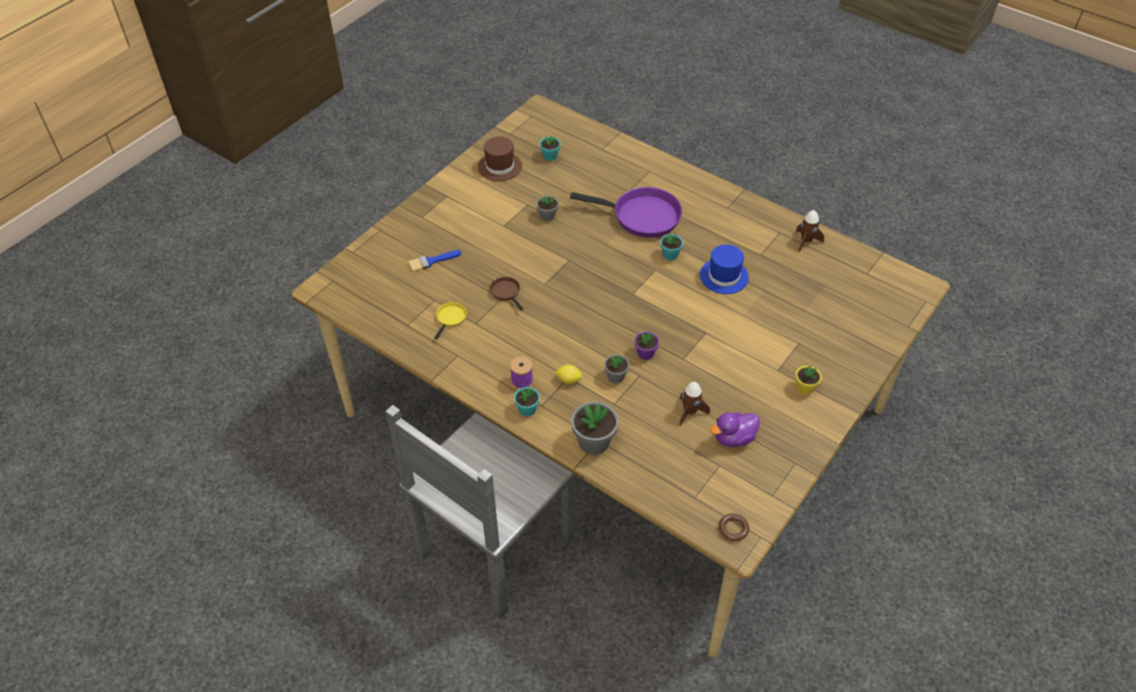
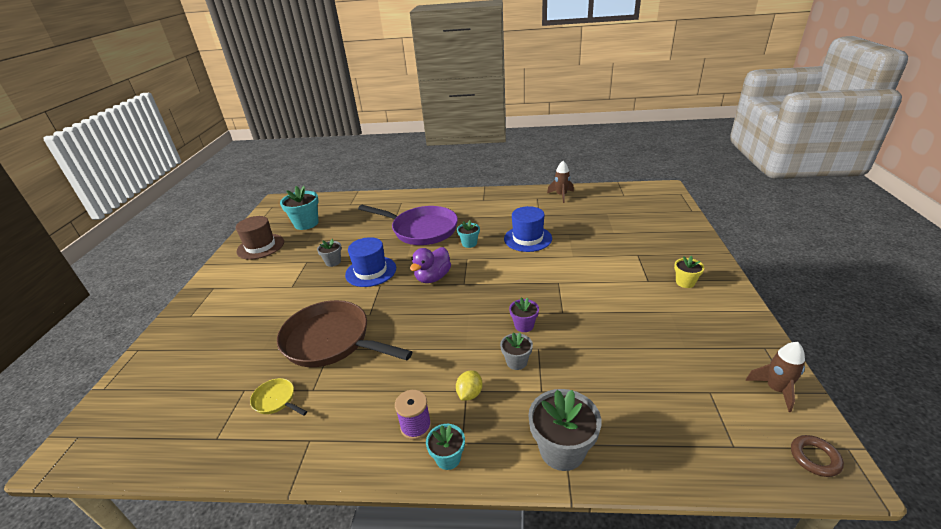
camera: 30 degrees left, 15 degrees down
blue brush [408,250,461,272] -> none
yellow pan [434,302,467,339] -> yellow pan turned 45 degrees counterclockwise [250,378,307,416]
brown pan [490,277,523,310] -> brown pan [277,300,412,367], size x2.37
turquoise flower pot [540,136,561,161] -> turquoise flower pot [280,186,319,230], size x1.76
yellow lemon [555,365,582,384] -> yellow lemon turned 45 degrees counterclockwise [456,371,483,401]
purple pan [570,187,682,238] -> purple pan turned 45 degrees clockwise [358,205,458,245]
brown rocket [679,382,710,426] -> brown rocket moved to [746,342,805,412]
purple duck [710,412,760,447] -> purple duck moved to [410,247,451,283]
none -> blue hat [345,237,396,287]

